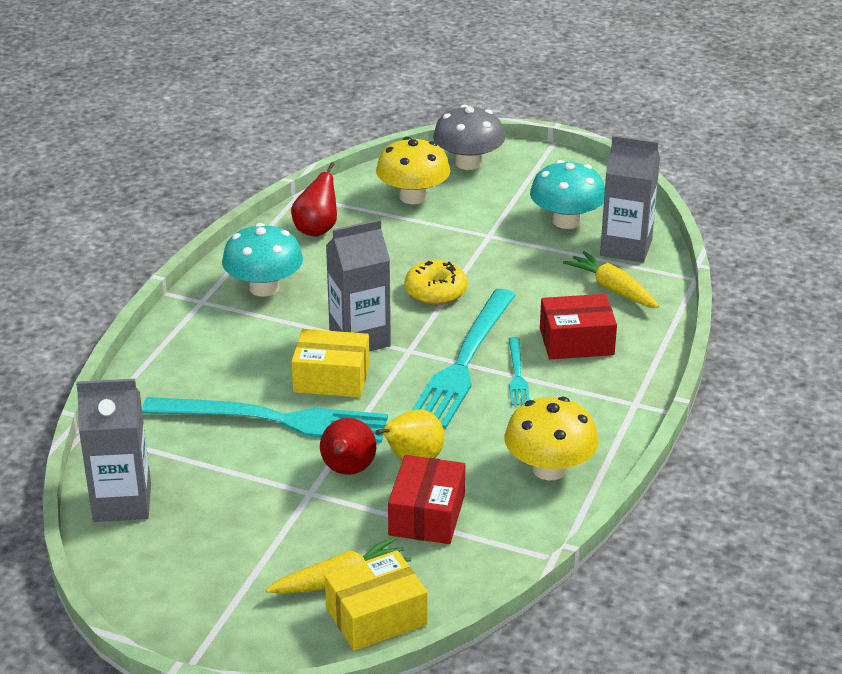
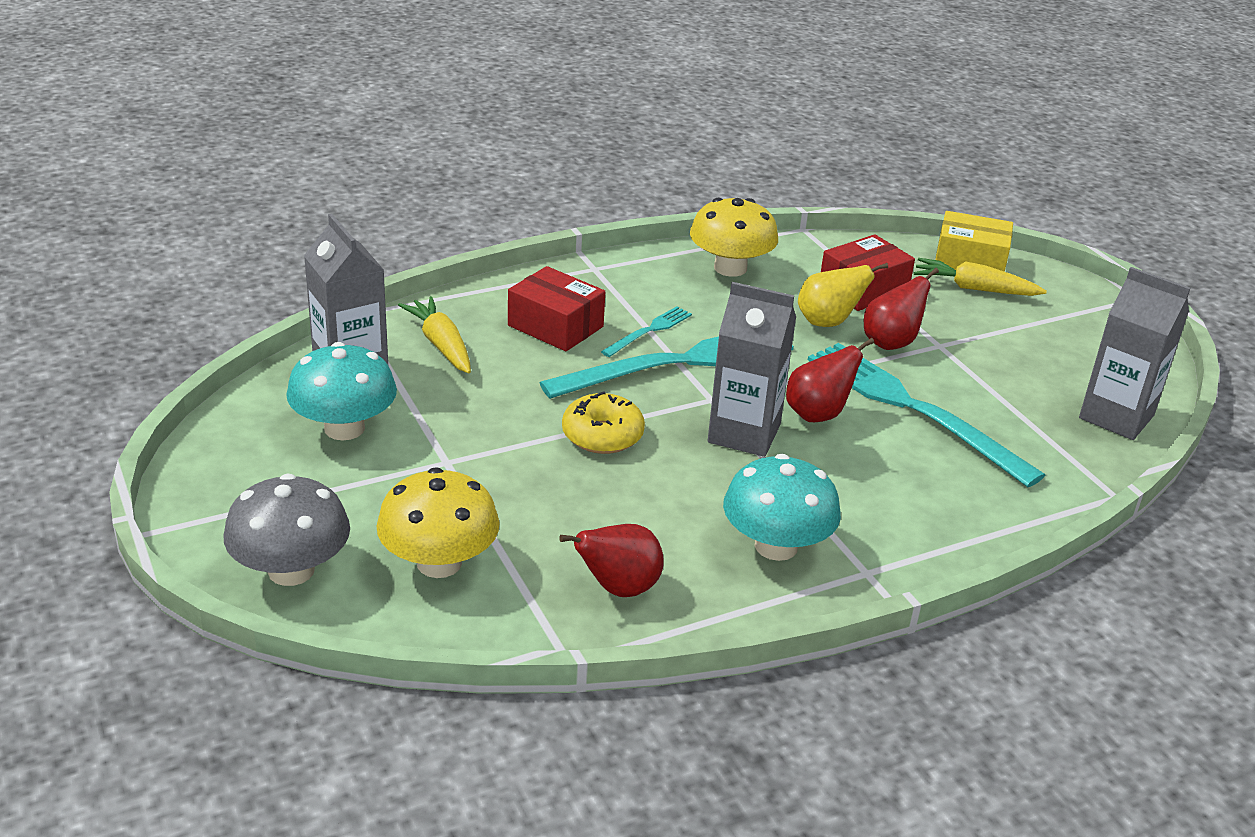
camera: 140 degrees left, 0 degrees up
yellow box [291,329,369,398] -> red pear [786,338,874,422]
yellow carrot [563,251,659,308] -> yellow carrot turned 150 degrees clockwise [398,296,471,373]

